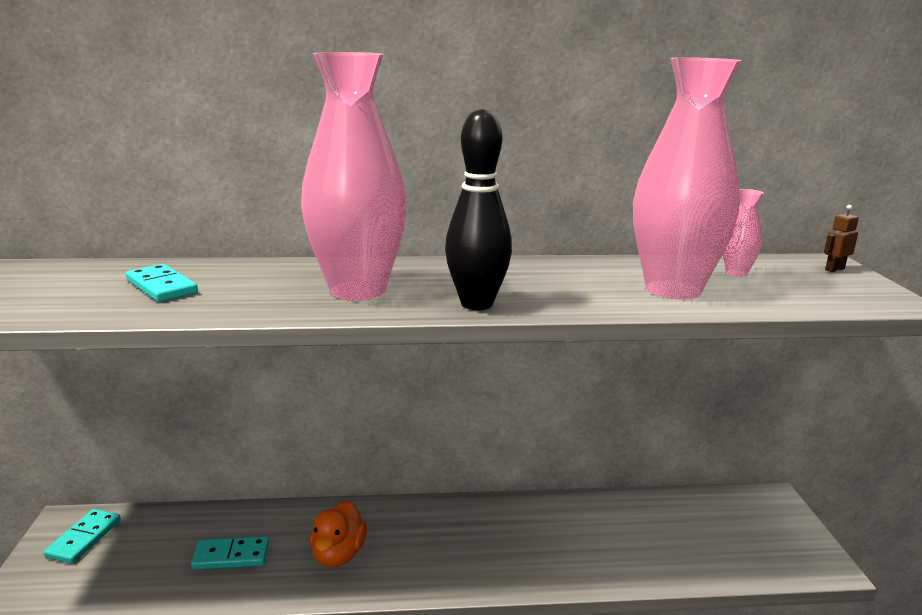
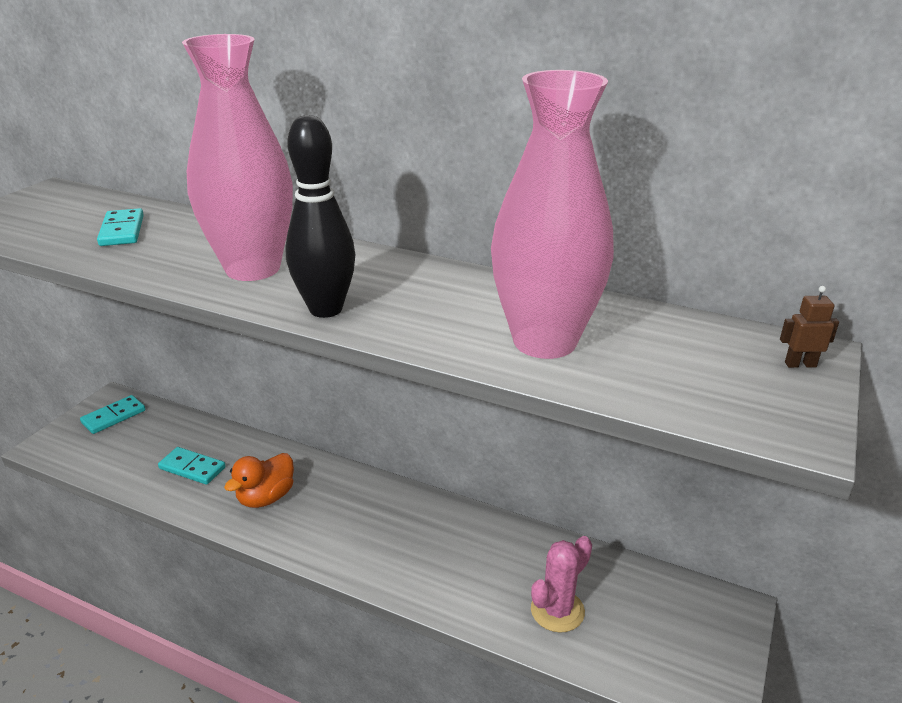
camera: 30 degrees right, 10 degrees up
pink vase [723,189,763,277] -> none
none -> pink cactus [531,536,592,633]

